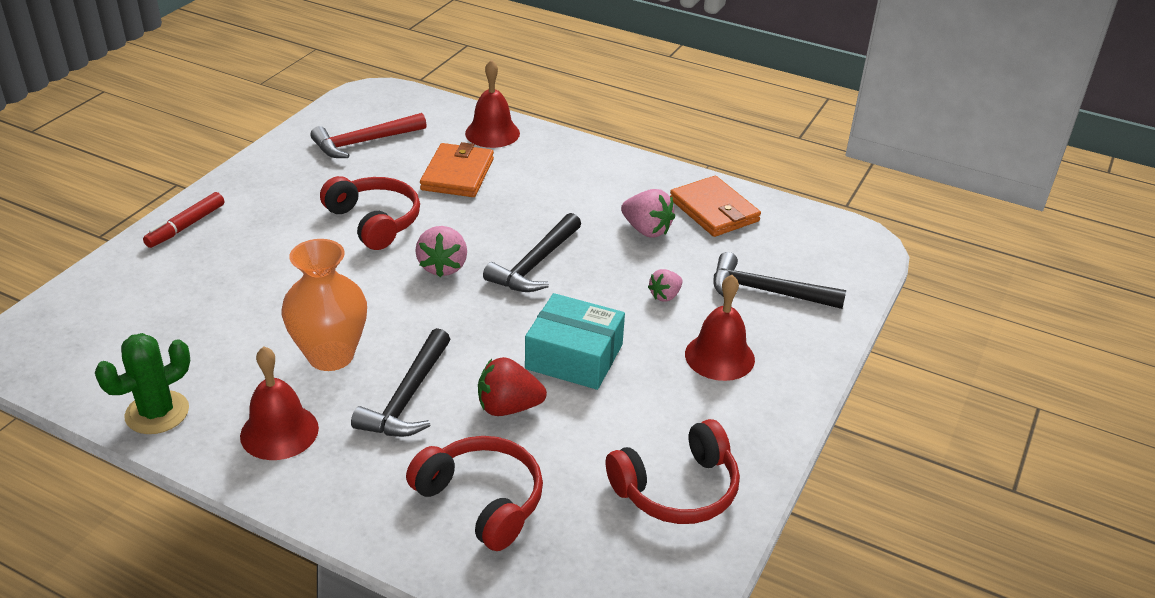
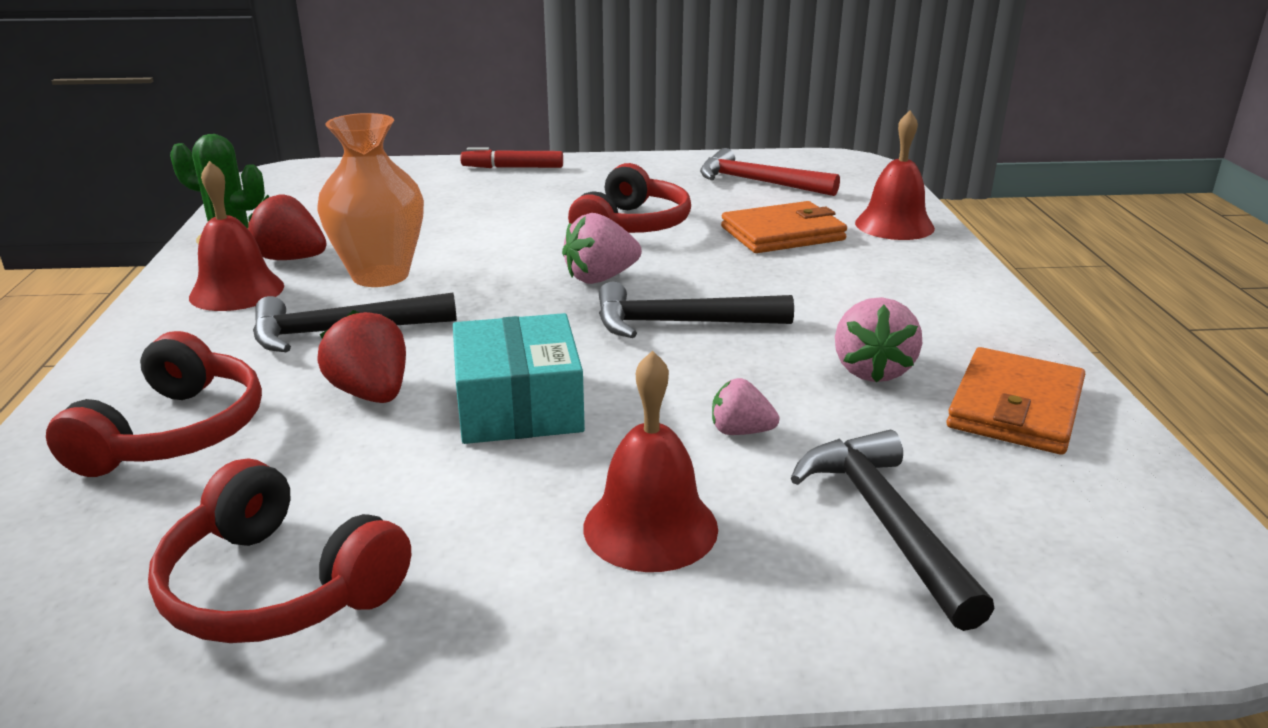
camera: 60 degrees right, 10 degrees down
none -> red strawberry [248,194,327,260]

